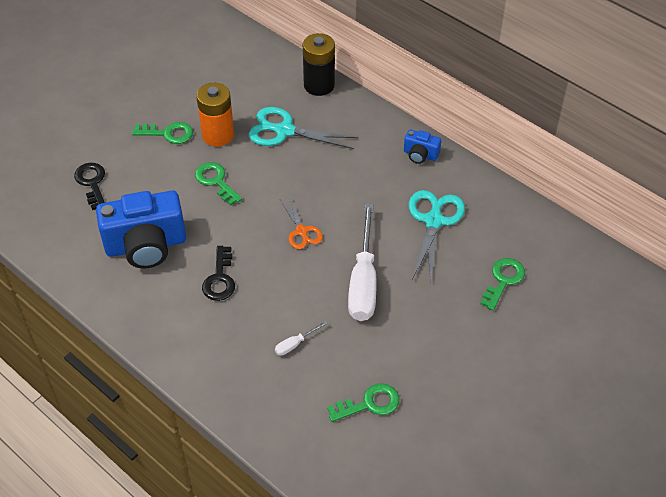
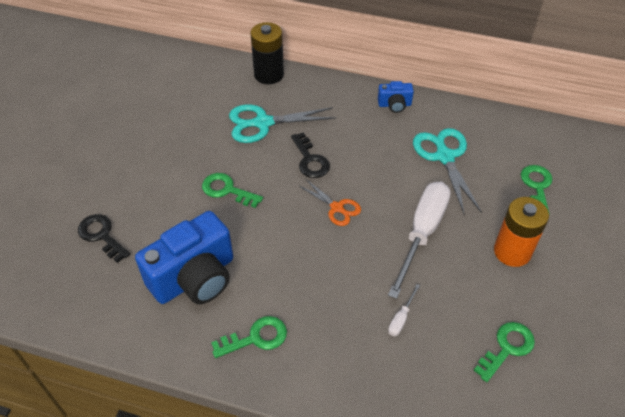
camera: 25 degrees left, 0 degrees up
green key [132,122,193,144] -> green key moved to [211,316,287,358]
orange battery [196,83,234,147] -> orange battery moved to [494,197,549,267]
black key [202,246,235,301] -> black key moved to [291,132,330,178]
white screwdriver [348,203,377,321] -> white screwdriver turned 135 degrees counterclockwise [388,182,451,299]

